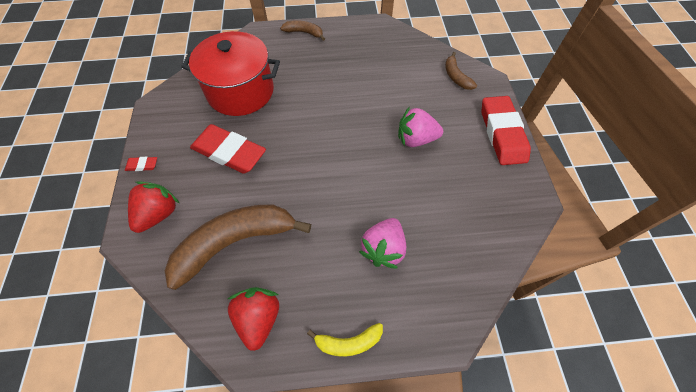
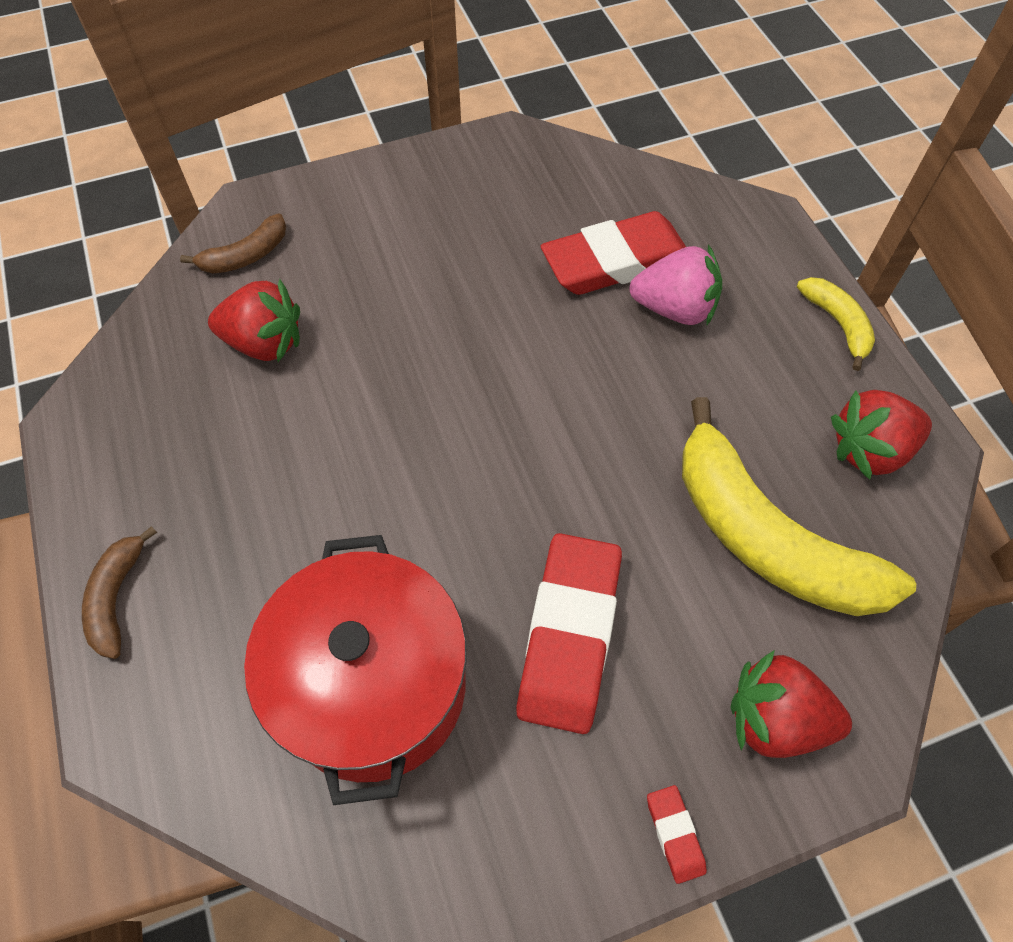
camera: 105 degrees left, 0 degrees up
brown banana [165,205,311,290] -> yellow banana [682,397,916,616]
pink strawberry [398,106,443,147] -> none
red eraser [482,96,531,165] -> red eraser moved to [541,211,686,295]
none -> red strawberry [208,279,300,362]

